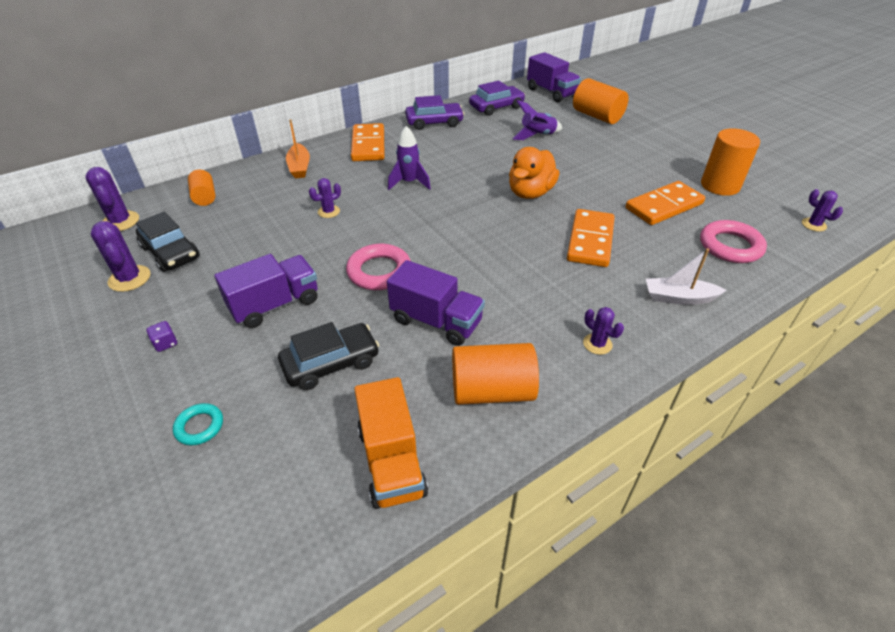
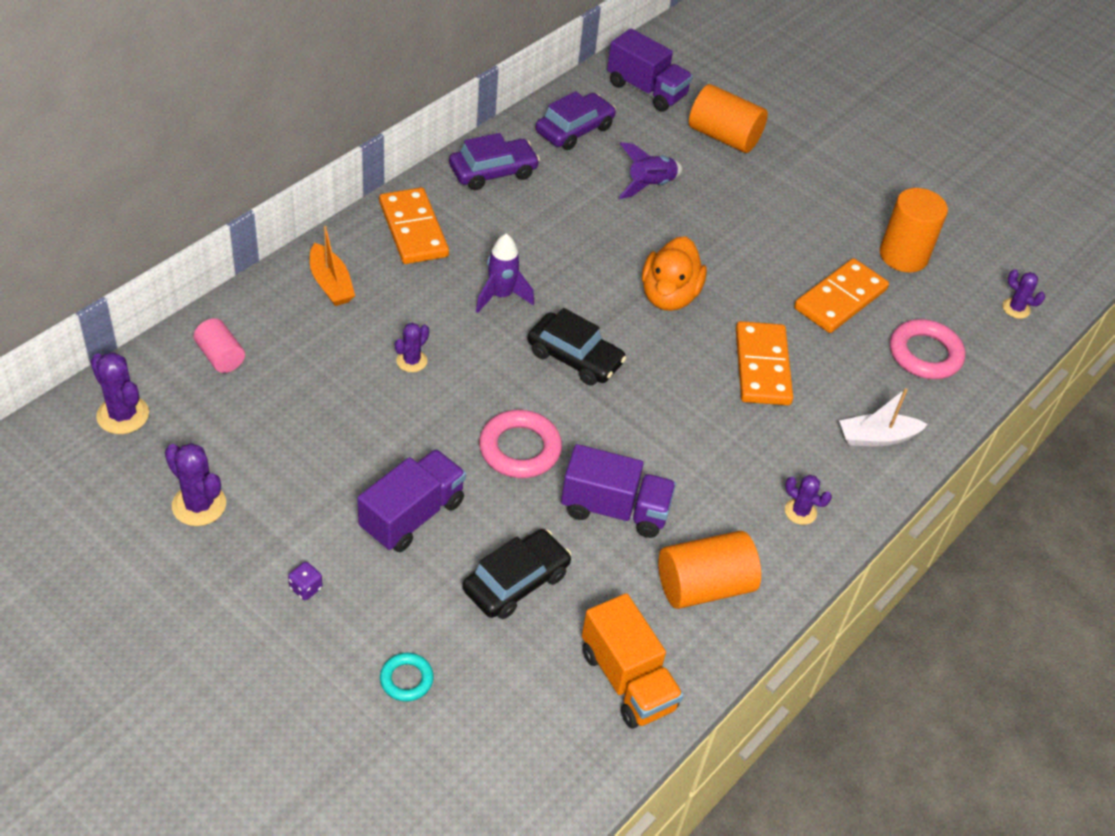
camera: 20 degrees left, 5 degrees up
black car [136,212,200,272] -> black car moved to [528,308,626,385]
orange cylinder [188,170,215,206] -> pink cylinder [194,318,245,373]

